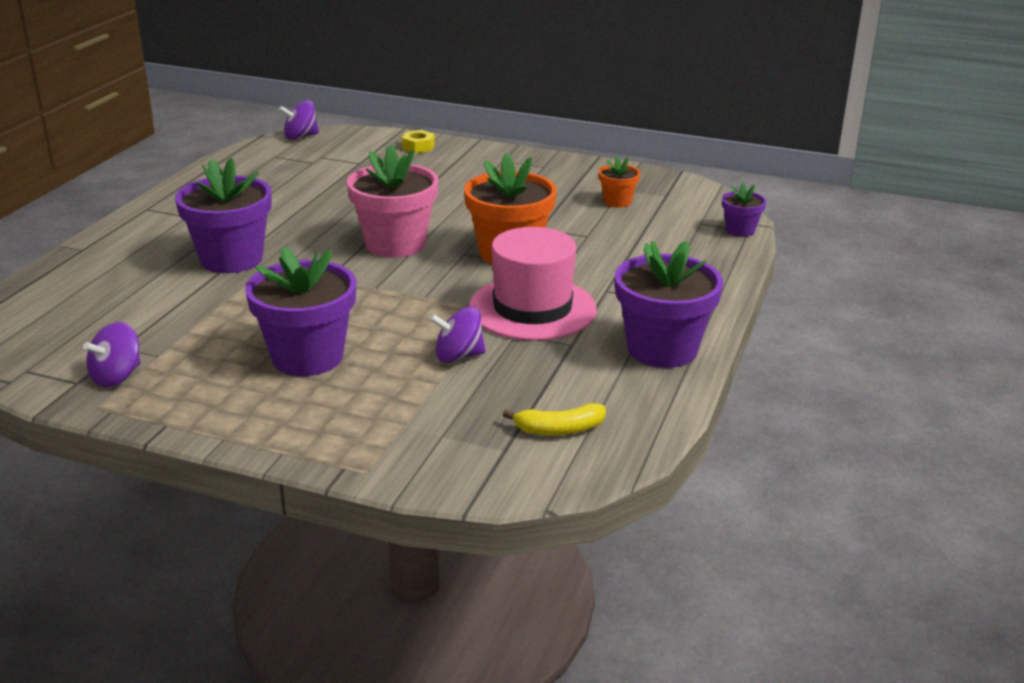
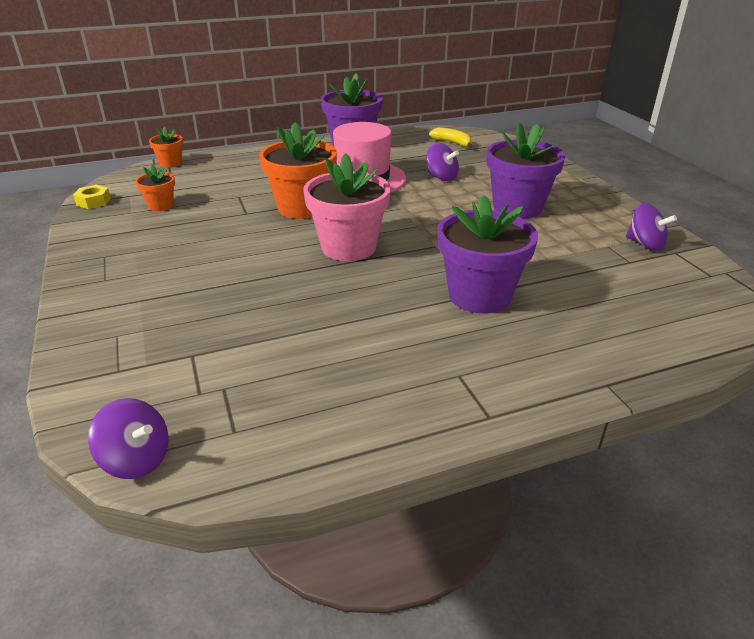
camera: 130 degrees left, 5 degrees up
purple spinning top [83,322,141,387] -> purple spinning top turned 45 degrees clockwise [626,203,677,251]
yellow nut [402,130,435,153] -> yellow nut moved to [73,185,111,209]
purple flower pot [722,183,766,237] -> orange flower pot [149,126,183,168]

